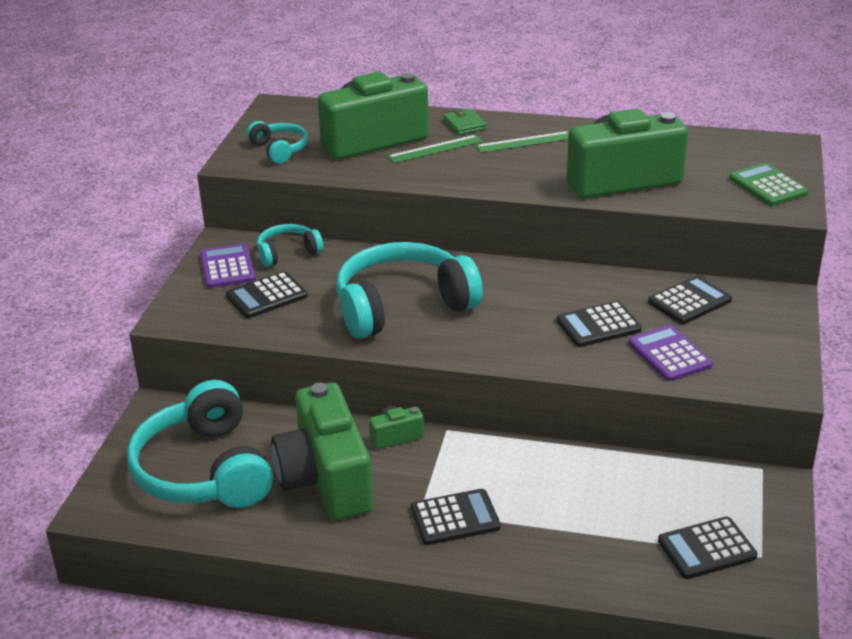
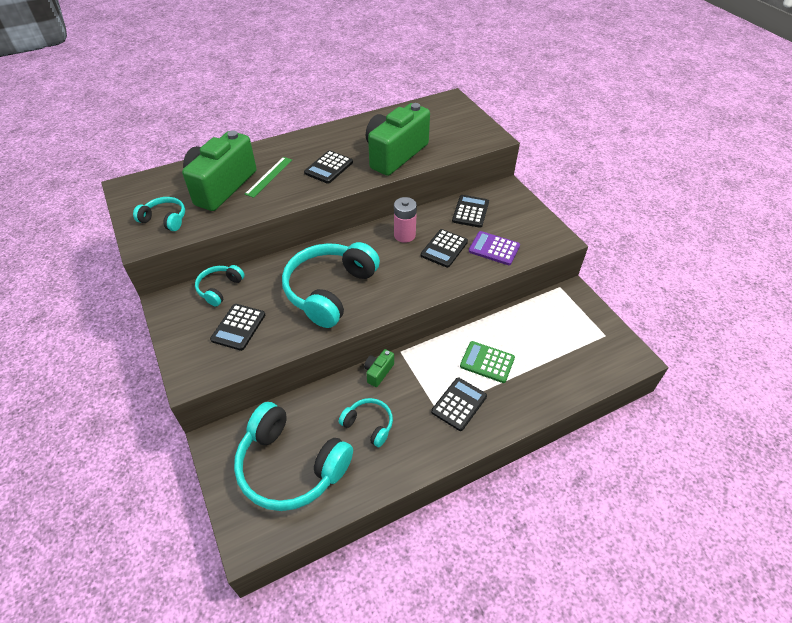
camera: 40 degrees left, 15 degrees up
purple calculator [200,244,255,288] -> none
green camera [271,382,373,520] -> turquoise headphones [339,398,393,447]
green wallet [443,109,487,135] -> none
green ruler [476,131,569,153] -> none
black calculator [658,516,758,579] -> black calculator moved to [304,150,353,184]
green calculator [729,163,809,206] -> green calculator moved to [460,341,515,383]
none -> pink battery [394,197,417,243]

